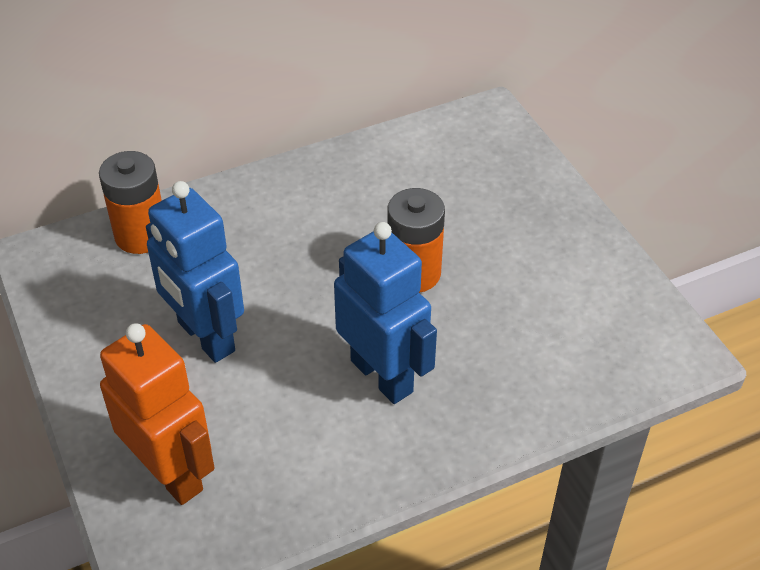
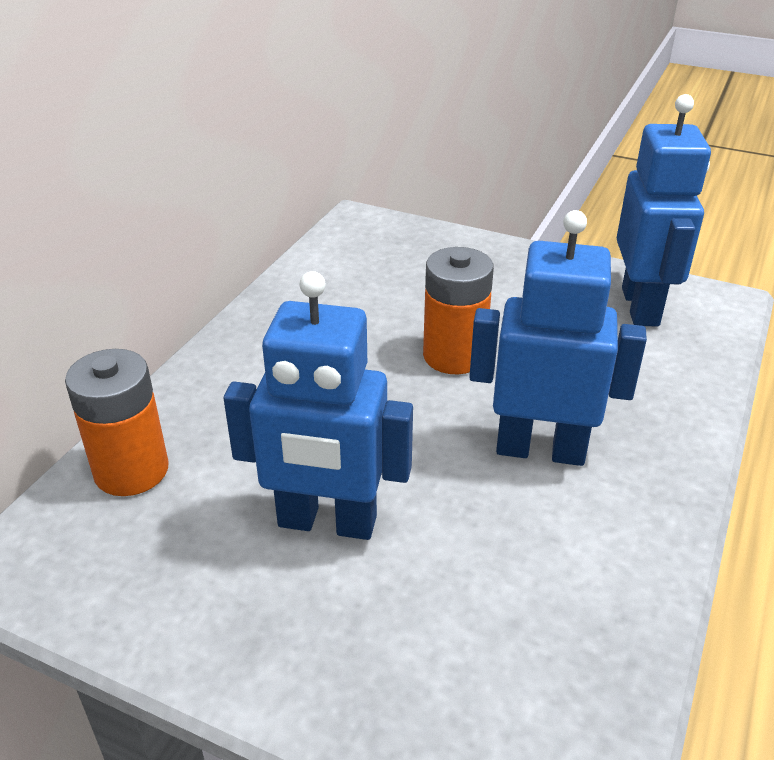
camera: 40 degrees left, 10 degrees down
orange robot [100,323,215,505] -> none
none -> blue robot [617,94,711,326]

